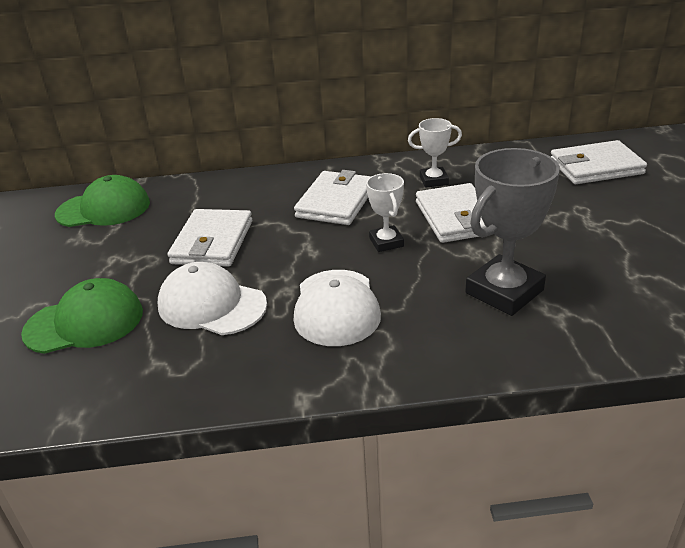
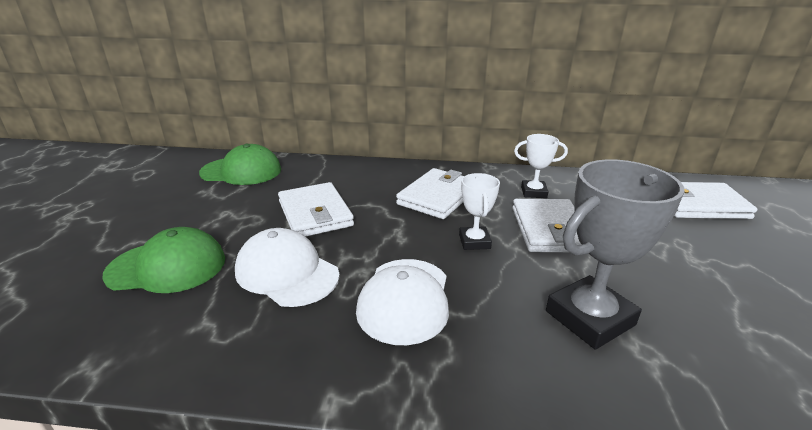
camera: 10 degrees right, 5 degrees down
white wallet [168,209,252,267] -> white wallet turned 45 degrees counterclockwise [278,182,354,237]

